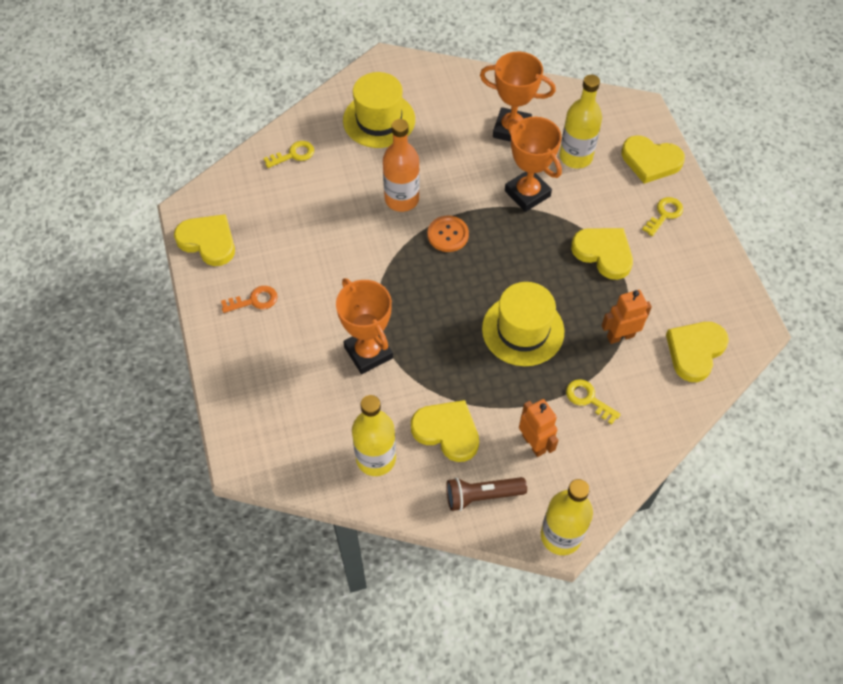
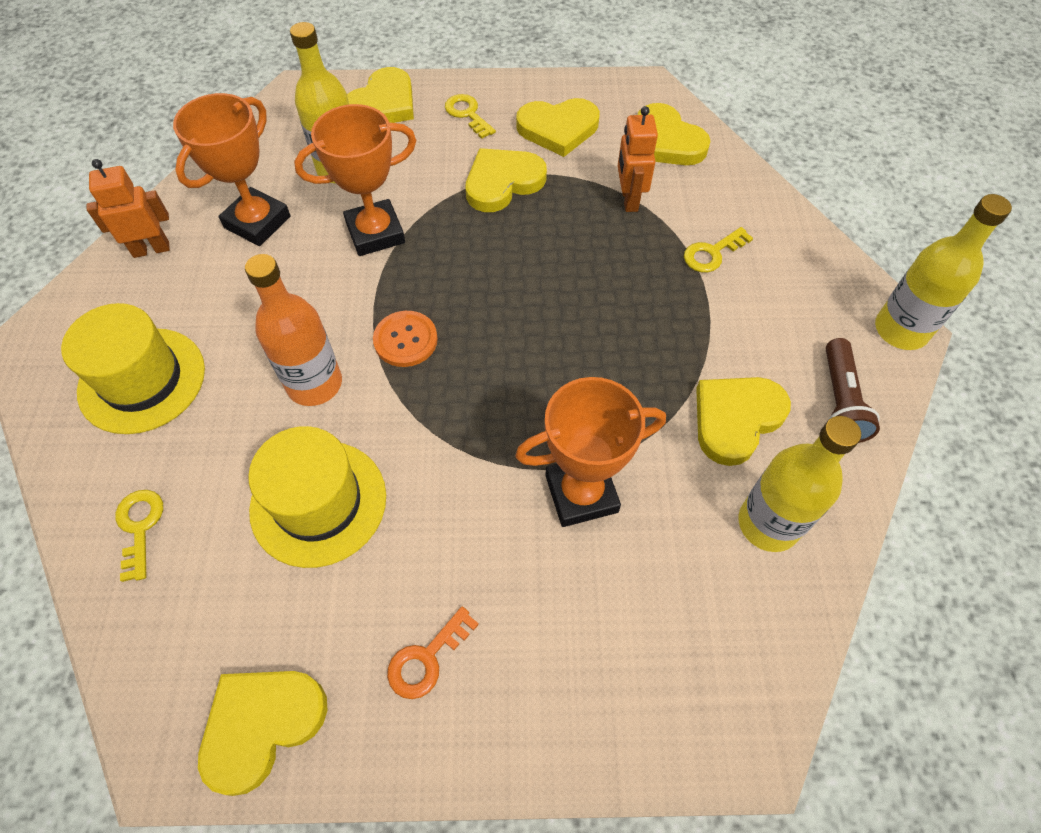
camera: 75 degrees left, 0 degrees up
orange key [221,286,277,313] -> orange key turned 135 degrees counterclockwise [387,607,479,699]
yellow hat [482,282,564,366] -> yellow hat moved to [248,426,386,568]
orange robot [519,399,558,457] -> orange robot moved to [87,159,170,258]
none -> yellow heart [516,98,600,157]

